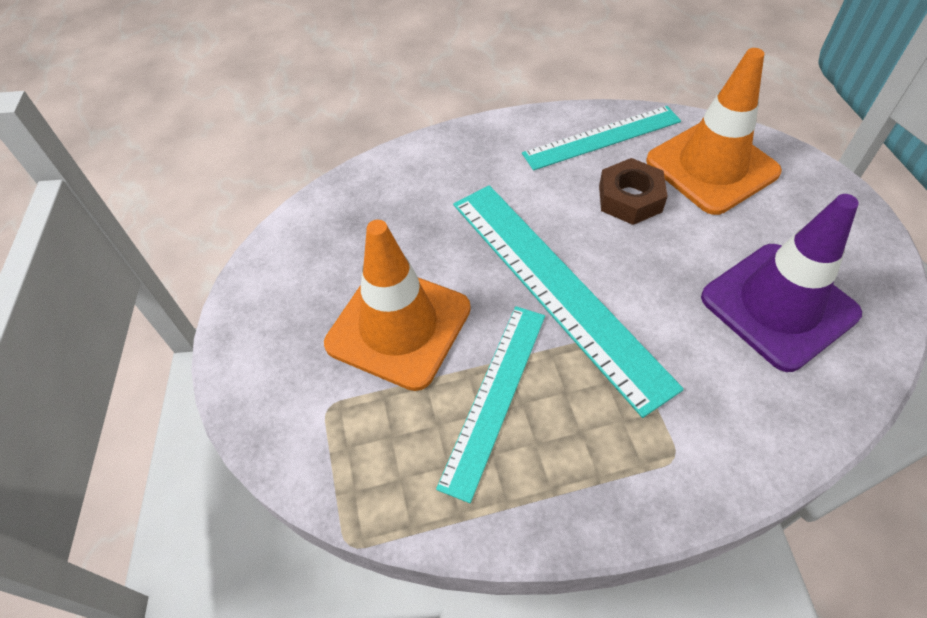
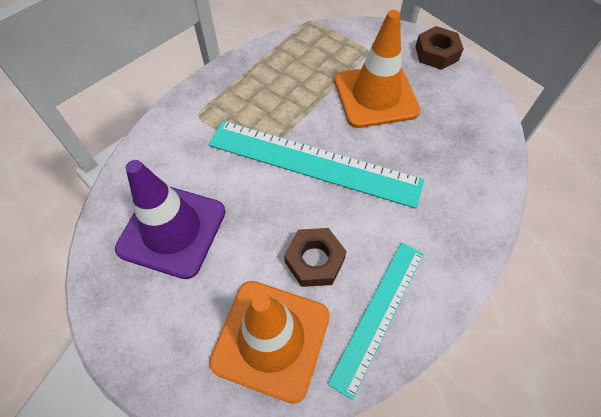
camera: 140 degrees right, 5 degrees up
turquoise ruler [436,306,545,503] -> none
none -> brown nut [415,26,464,70]

